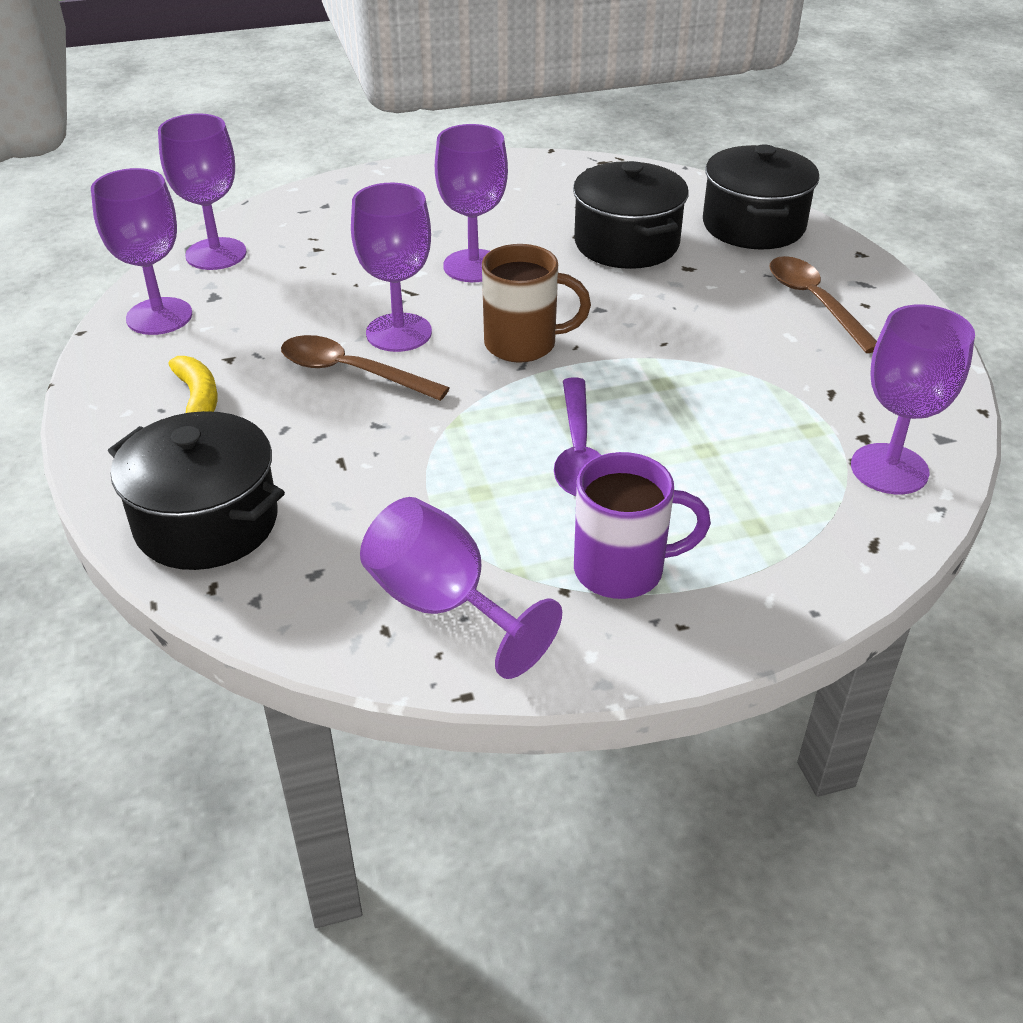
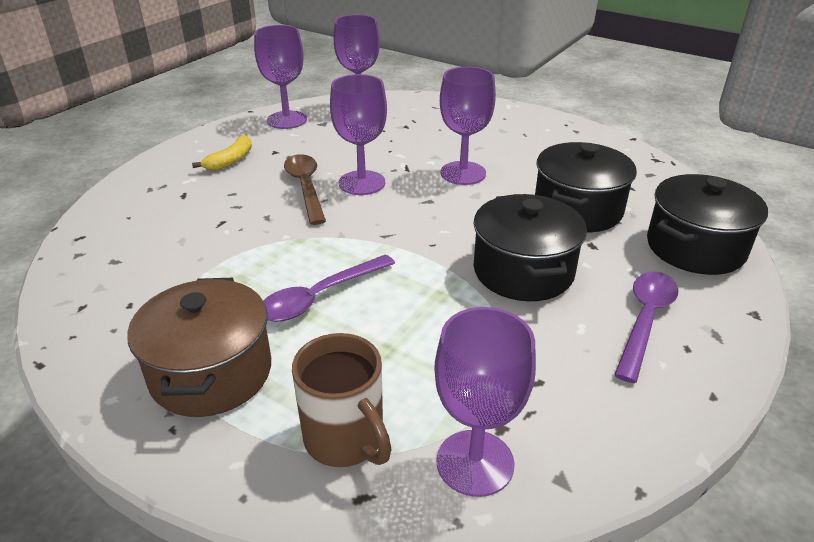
camera: 50 degrees right, 5 degrees down
black pot [108,411,285,570] -> black pot moved to [473,194,587,301]
purple goblet [360,497,562,679] -> none
brown mug [482,244,591,363] -> brown mug moved to [292,333,392,467]
purple mug [574,452,711,599] -> brown pot [127,278,271,417]
brown spoon [769,256,877,353] -> purple spoon [614,271,678,383]

